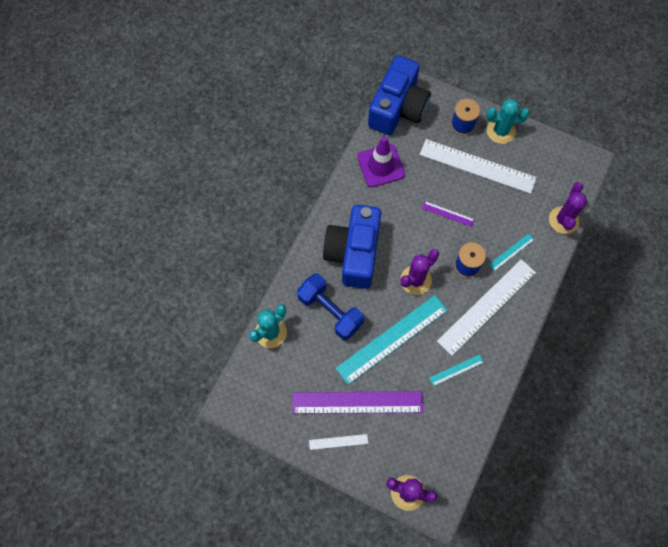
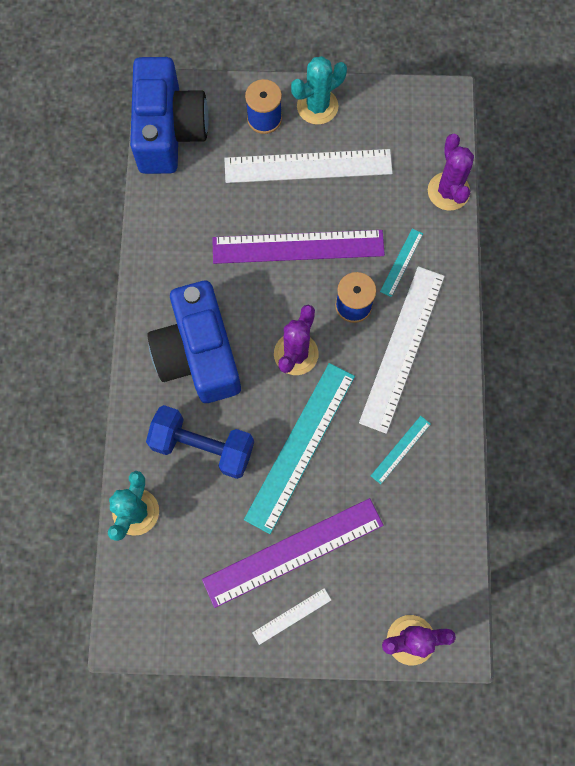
camera: 25 degrees left, 5 degrees up
purple traffic cone [357,136,405,187] -> none
purple ruler [422,201,475,227] -> purple ruler [212,230,385,264], size x2.25

